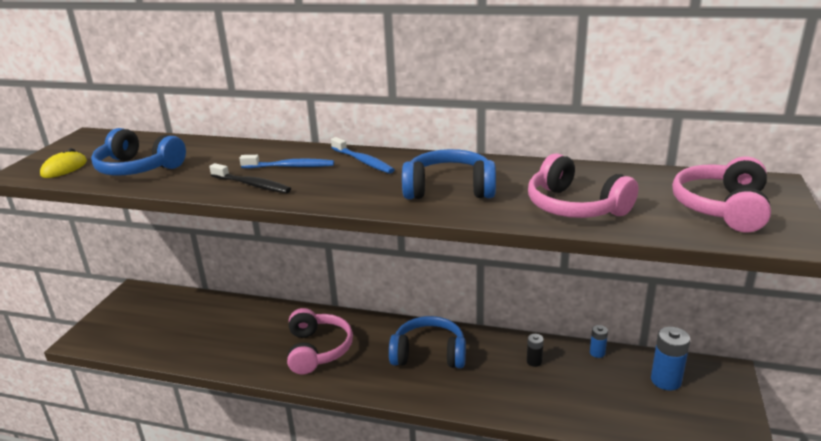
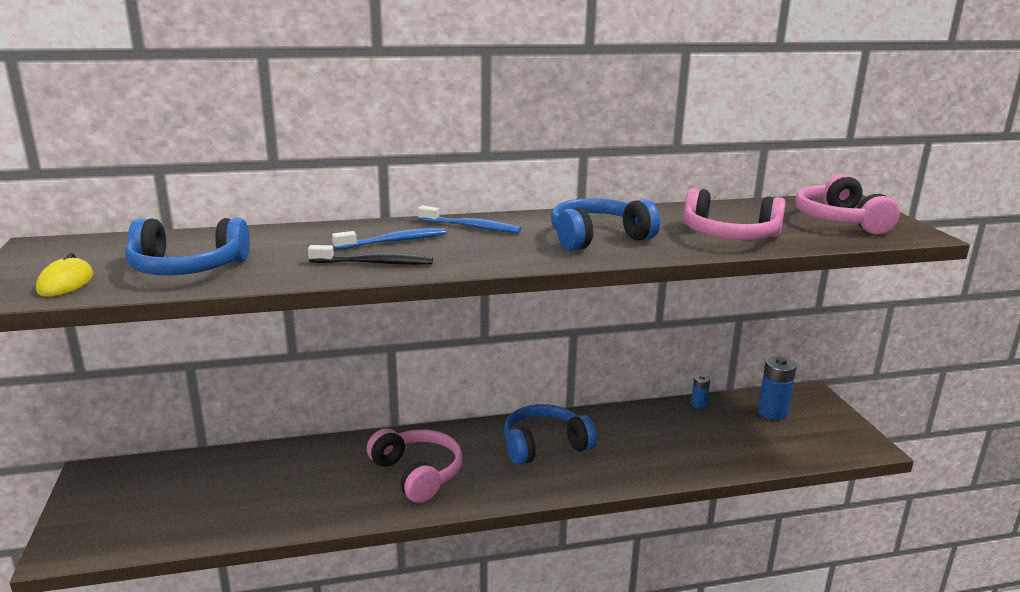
camera: 30 degrees left, 5 degrees down
black battery [527,334,544,367] -> none

